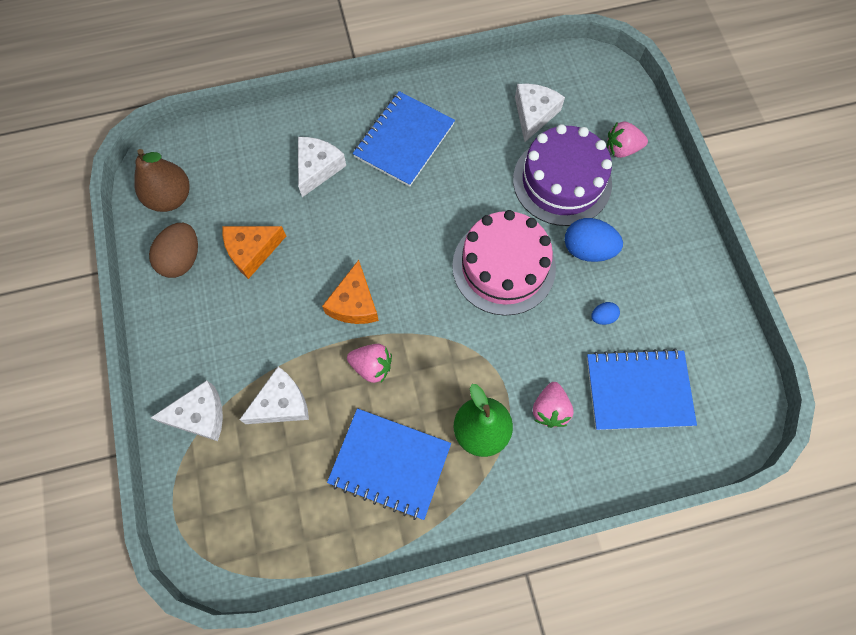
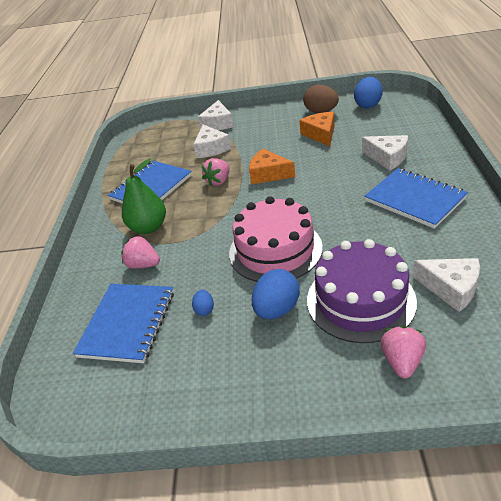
camera: 110 degrees right, 30 degrees down
brown pear [134,149,190,212] -> blue egg [354,77,383,108]

